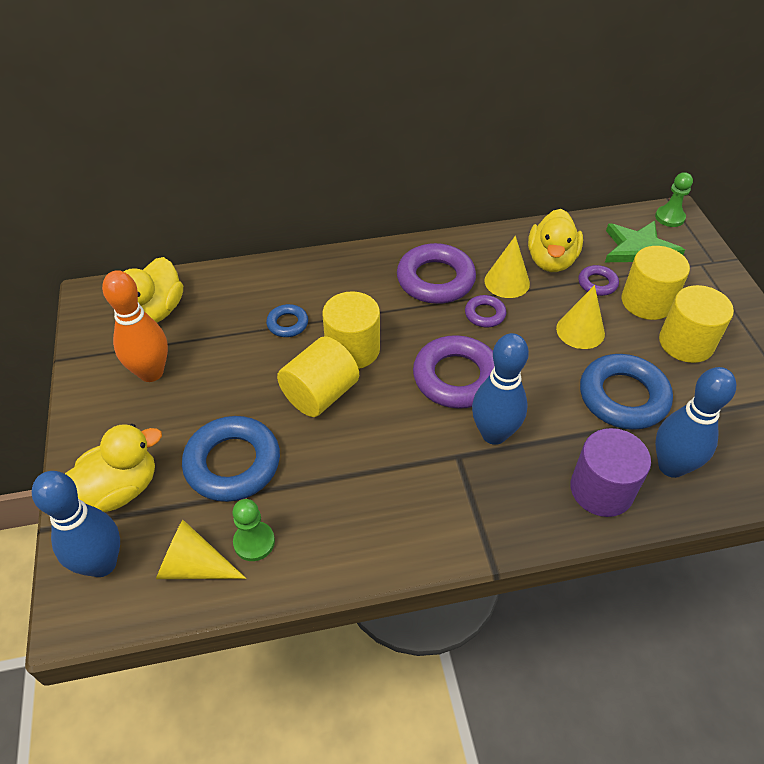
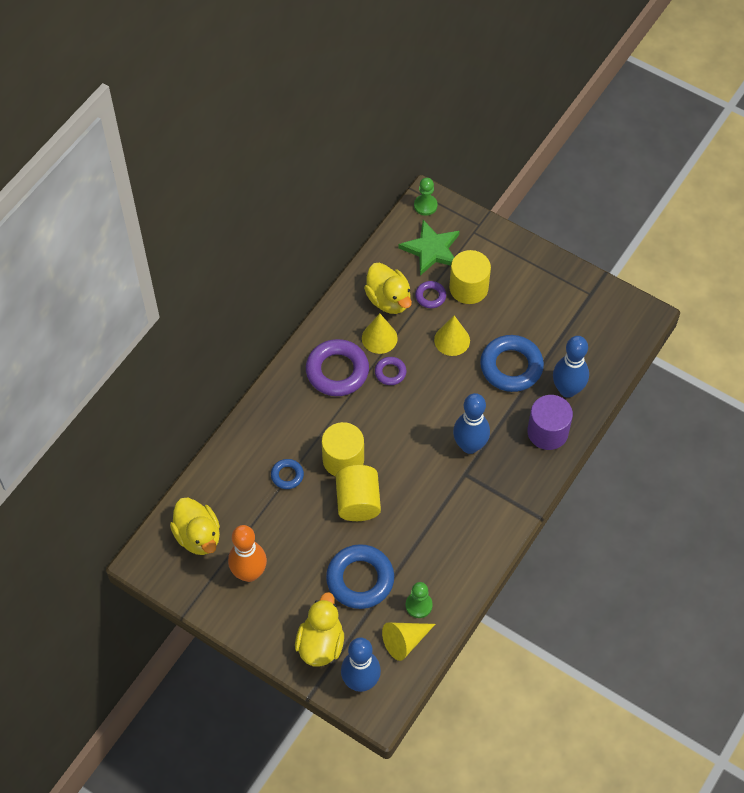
camera: 45 degrees left, 10 degrees up
purple ring [413,335,494,409] -> none
yellow cylinder [659,285,734,363] -> none

